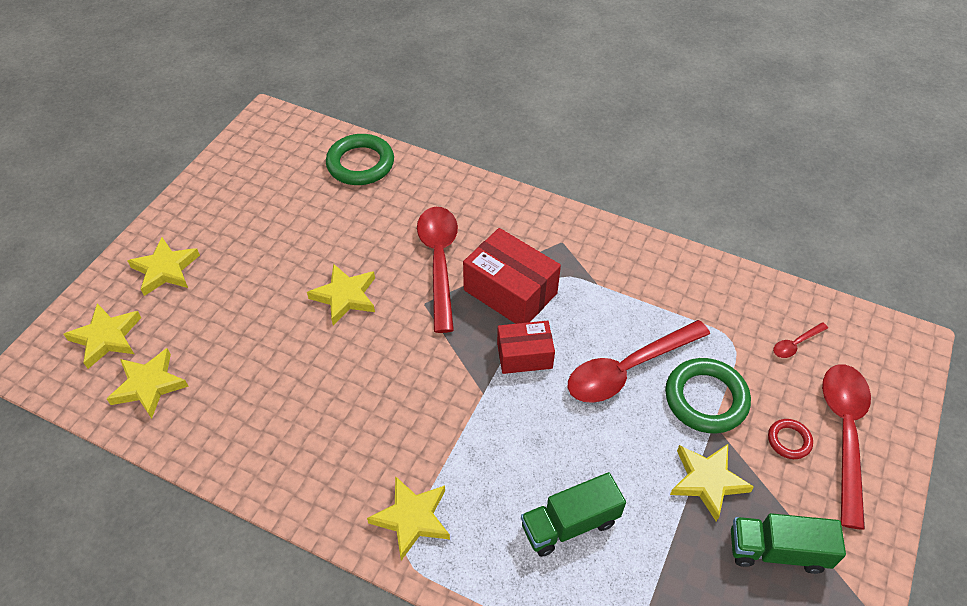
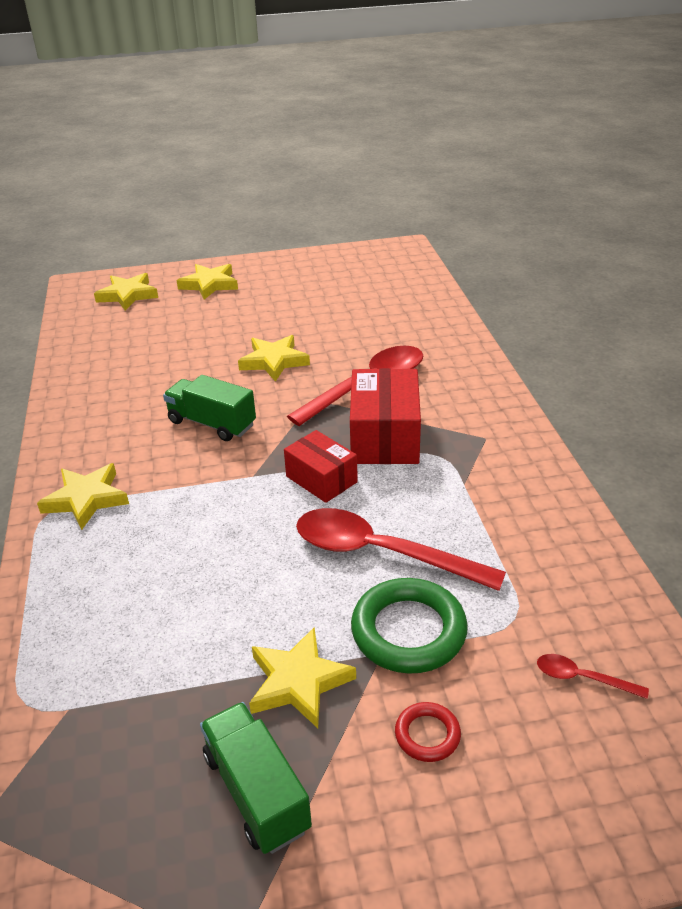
camera: 55 degrees right, 15 degrees down
yellow star [107,348,189,419] -> none
green ring [326,134,394,185] -> none
green truck [521,472,626,557] -> green truck moved to [163,375,256,441]
red spoon [822,365,871,530] -> none

